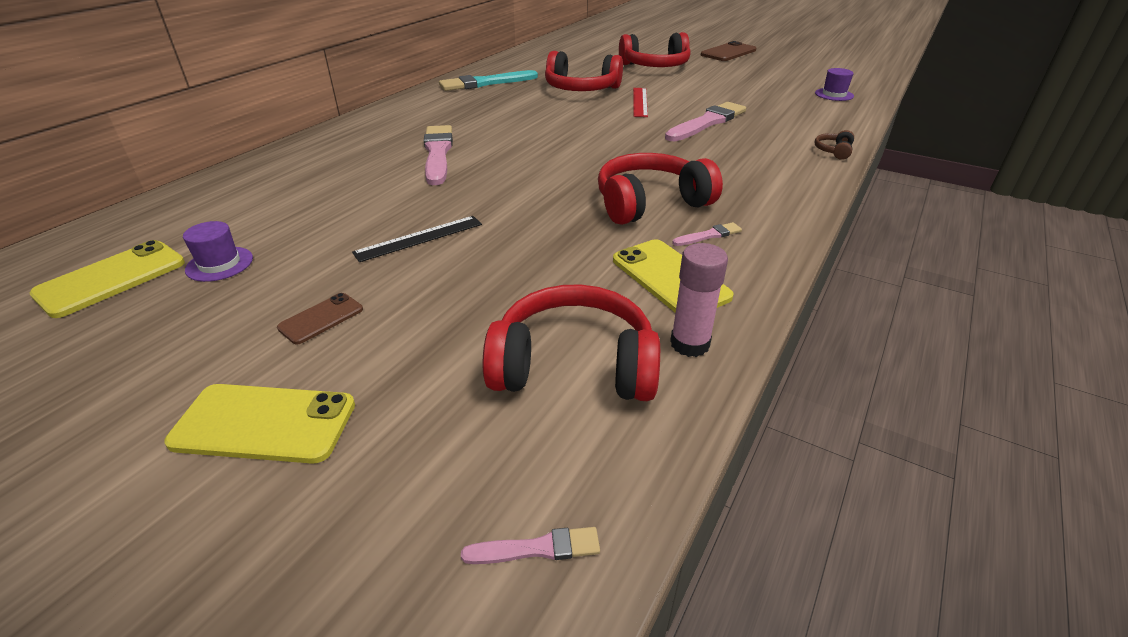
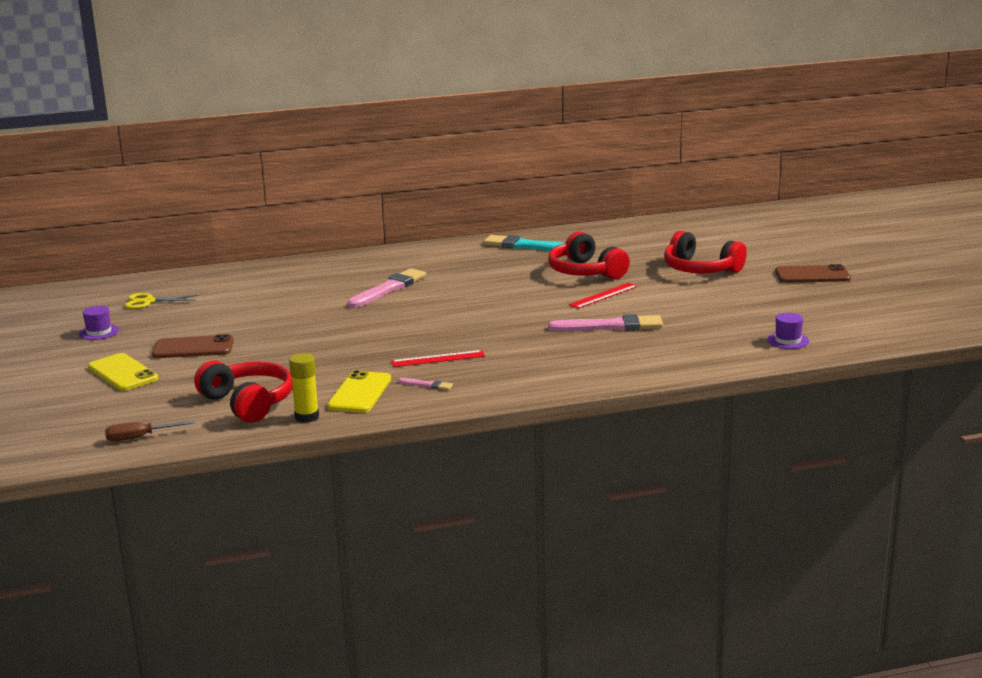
camera: 45 degrees right, 15 degrees down
yellow phone [30,240,185,318] -> yellow scissors [125,293,198,309]
purple hat [183,221,253,282] -> purple hat moved to [79,306,119,340]
brown phone [277,293,363,344] -> brown phone [152,334,234,358], size x1.75
black ruler [352,216,482,262] -> none
pink brush [461,527,600,564] -> brown screwdriver [105,420,194,441]
red headphones [598,153,723,225] -> red ruler [391,350,485,367]
pink glue stick [670,243,728,357] -> yellow glue stick [289,353,319,423]
brown headphones [815,130,854,160] -> none

